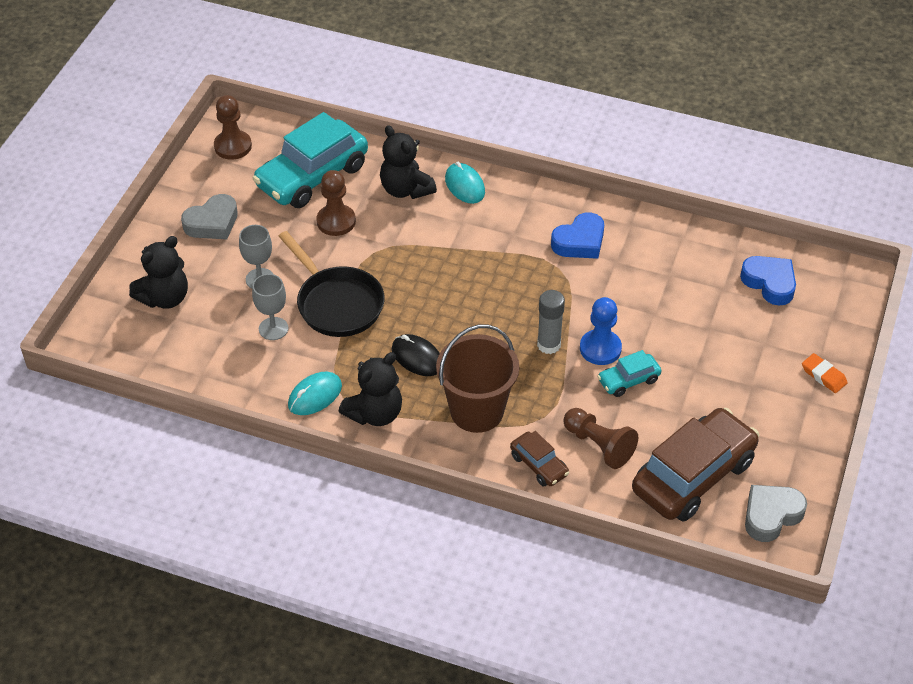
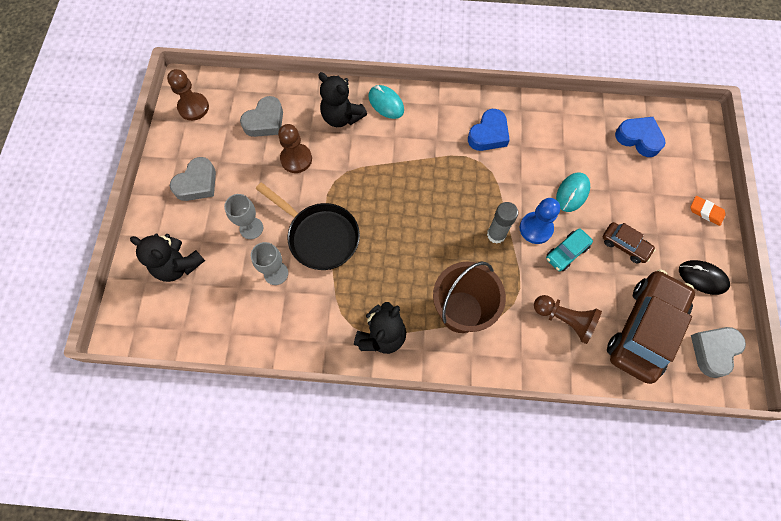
camera: 15 degrees left, 20 degrees up
black teddy bear [129,236,188,309] -> black teddy bear turned 90 degrees clockwise [130,234,205,282]
turquoise car [252,112,368,208] -> grey heart [240,96,283,137]
turquoise mouse [288,372,342,415] -> turquoise mouse moved to [556,173,590,212]
black mouse [392,334,440,376] -> black mouse moved to [679,260,730,295]
brown car [510,431,569,487] -> brown car moved to [603,222,656,263]

